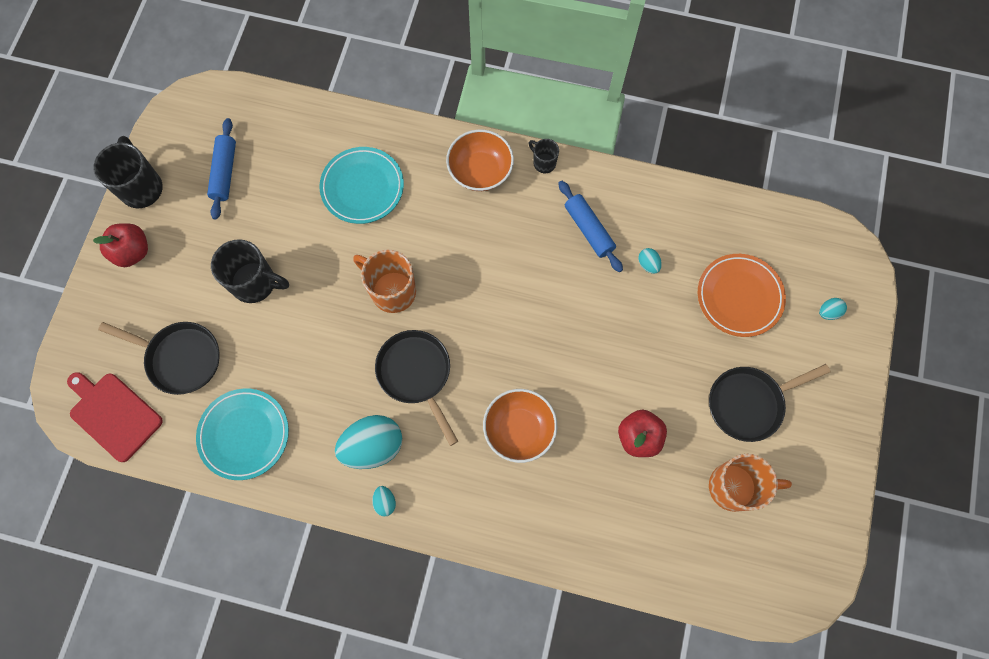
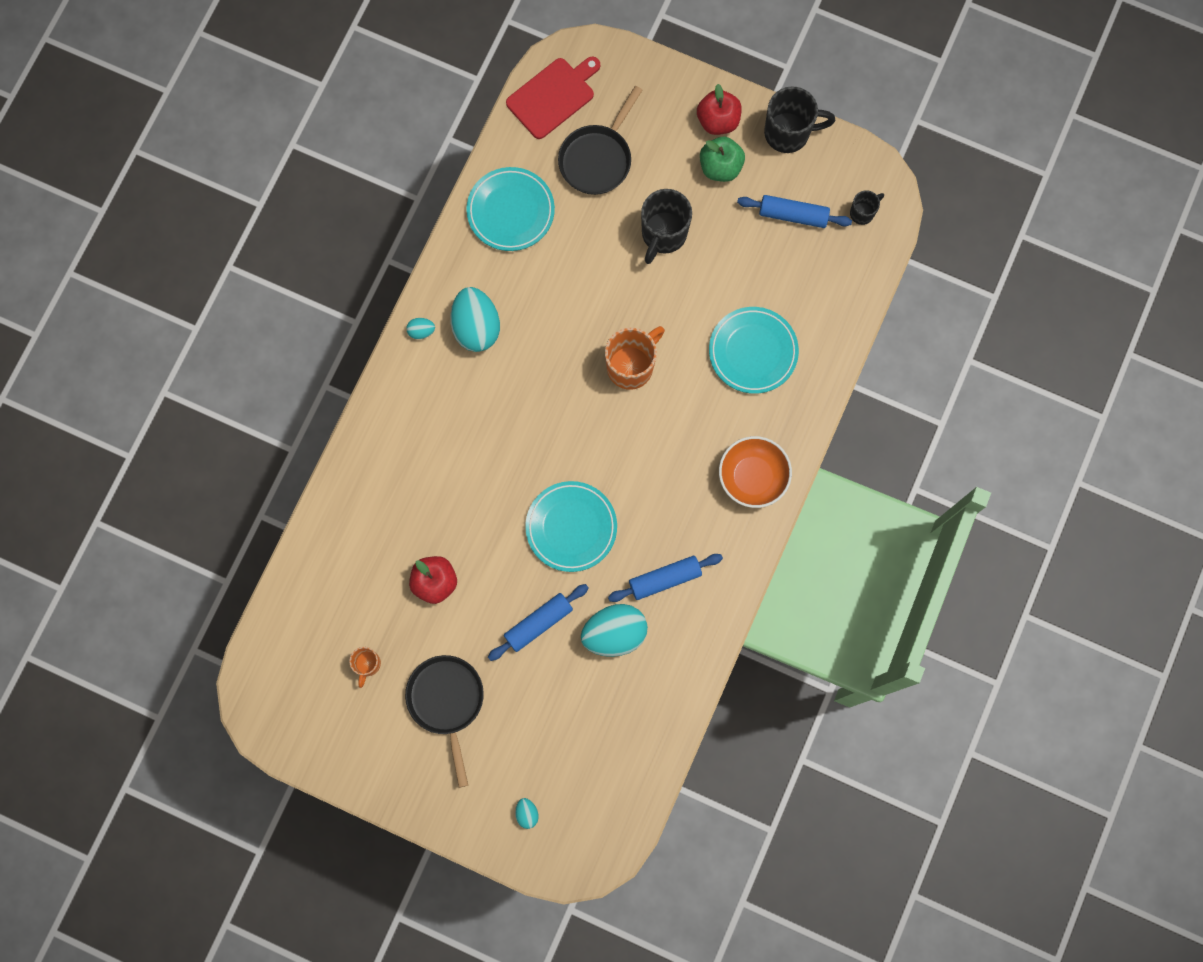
camera: 100 degrees right, 5 degrees up
black pan [375,330,458,446] -> none
orange bowl [483,389,557,463] -> none
black mug [529,139,559,173] -> black mug moved to [850,190,884,225]
turquoise egg [638,248,662,274] -> turquoise egg [581,604,648,657], size x2.26
orange plate [698,254,786,337] -> none
orange mug [709,454,792,512] -> orange mug [349,647,381,688], size x0.53
none -> blue rolling pin [488,584,588,661]
none -> turquoise plate [525,481,617,572]
none -> green apple [700,137,745,182]

